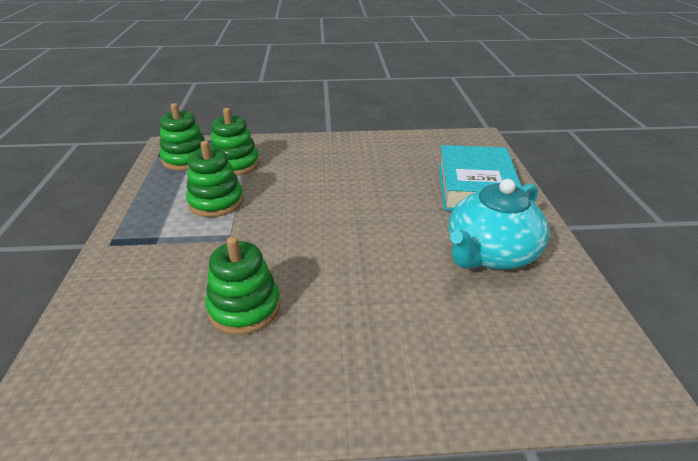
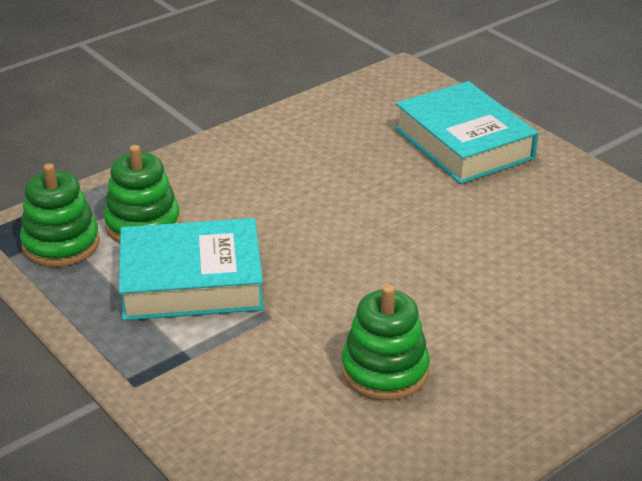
camera: 35 degrees left, 0 degrees up
green stacking toy [186,141,244,217] -> turquoise book [119,218,264,321]
turquoise teapot [449,179,550,270] -> none

